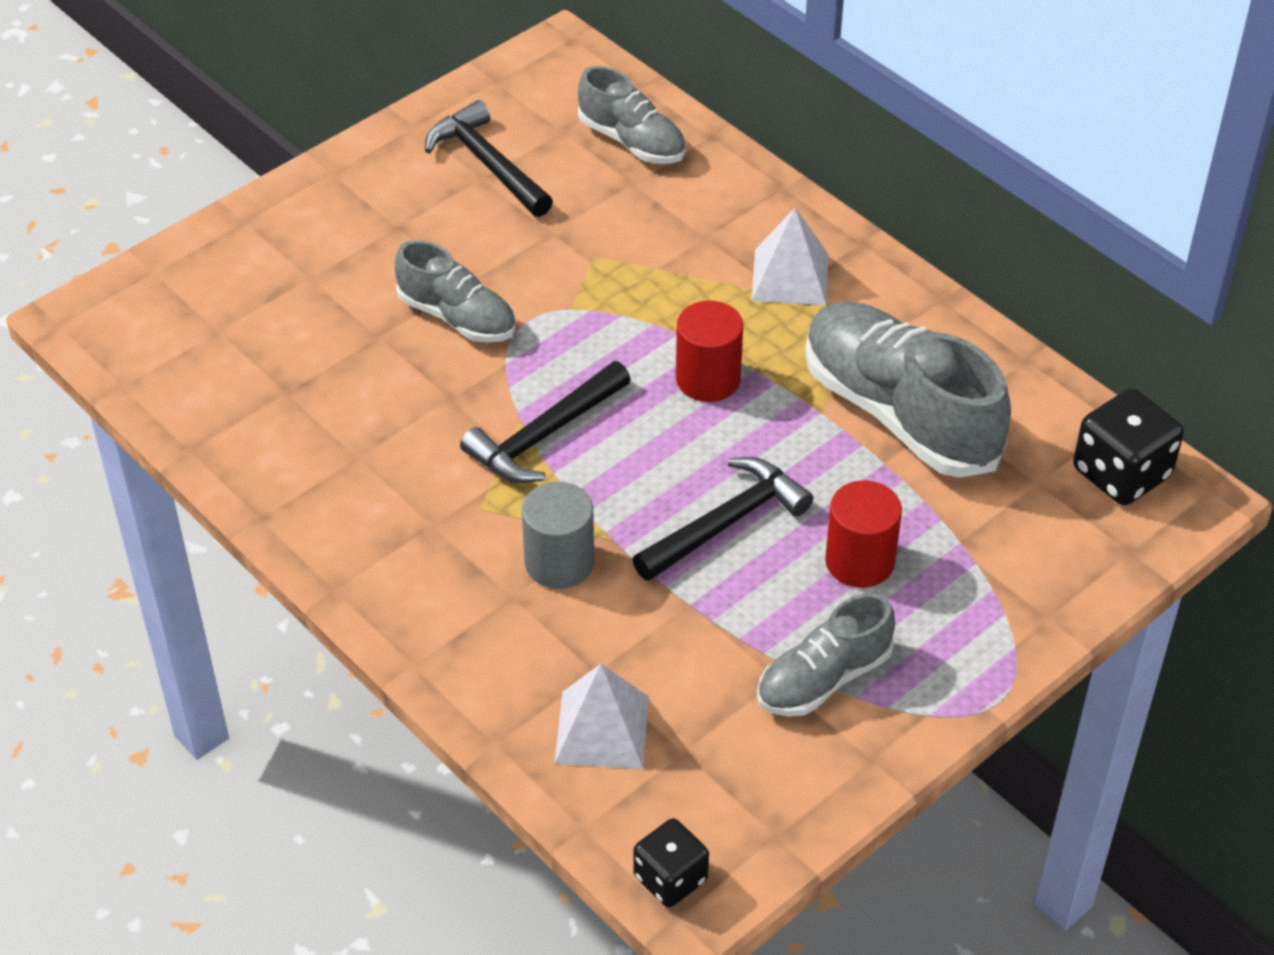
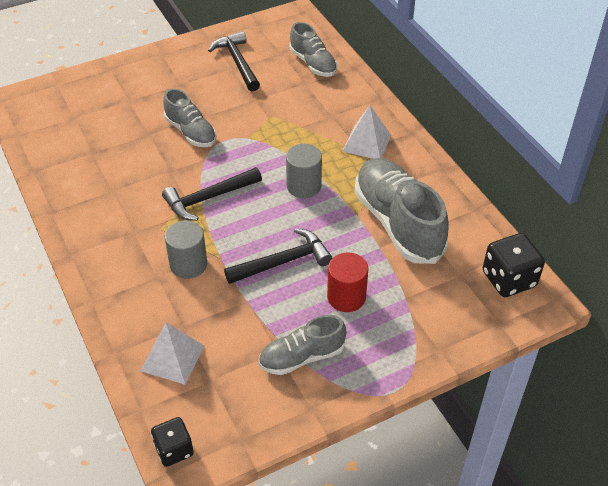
camera: 15 degrees right, 0 degrees up
red cylinder [676,301,743,402] -> grey cylinder [286,144,322,198]

